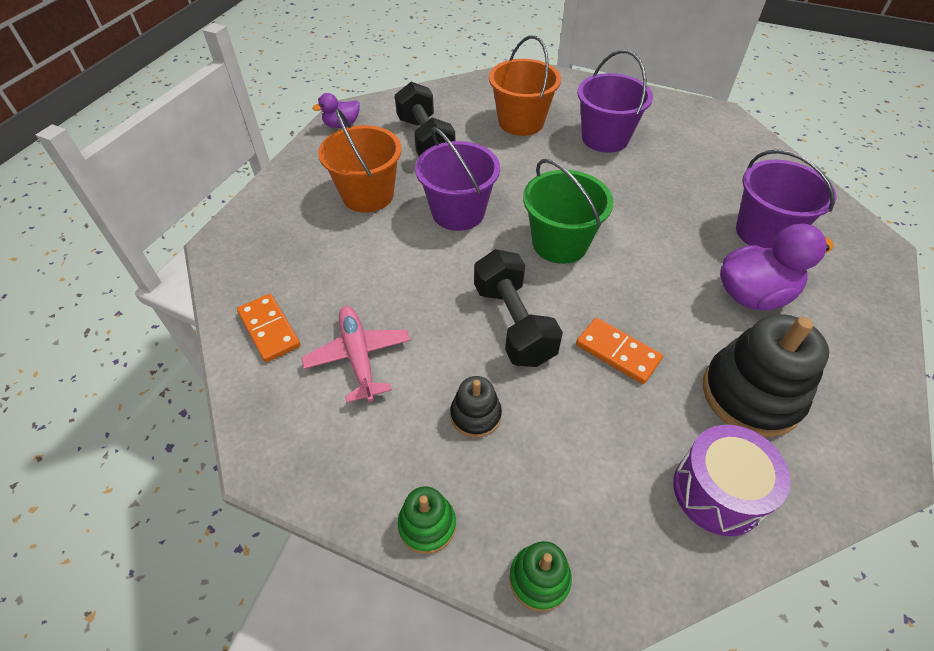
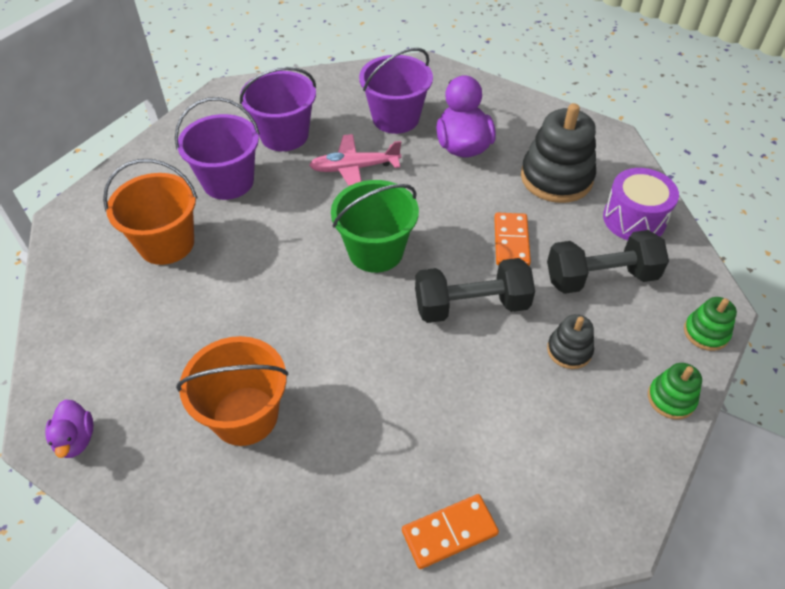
camera: 80 degrees left, 0 degrees up
pink plane [301,306,411,403] -> pink plane moved to [309,134,401,186]
black dumbbell [395,82,455,156] -> black dumbbell moved to [547,230,669,294]
purple bucket [415,127,500,231] -> purple bucket moved to [240,67,316,151]
orange domino [576,318,663,384] -> orange domino turned 45 degrees counterclockwise [494,213,531,266]

